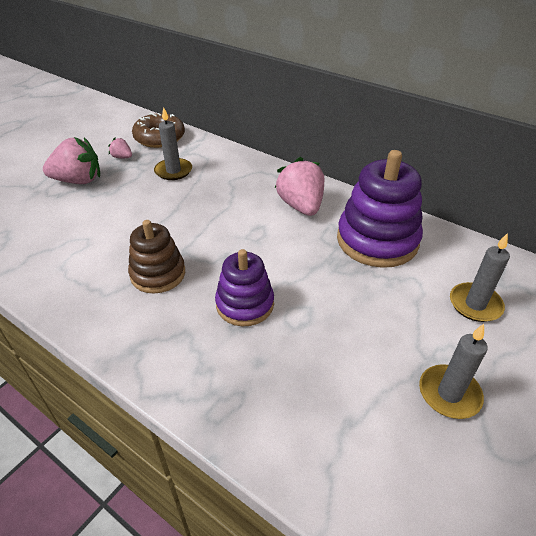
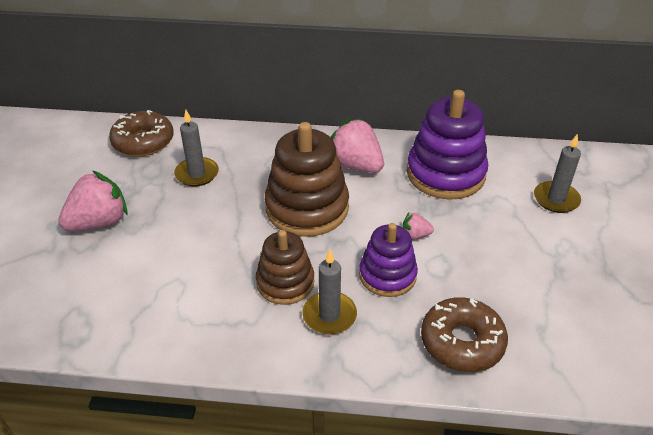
camera: 30 degrees left, 0 degrees up
pink strawberry [108,138,132,158] -> pink strawberry moved to [402,213,434,240]
grey candle [419,324,488,419] -> grey candle moved to [302,250,357,335]
none -> brown stacking toy [265,122,349,237]
none -> brown donut [421,297,508,372]

